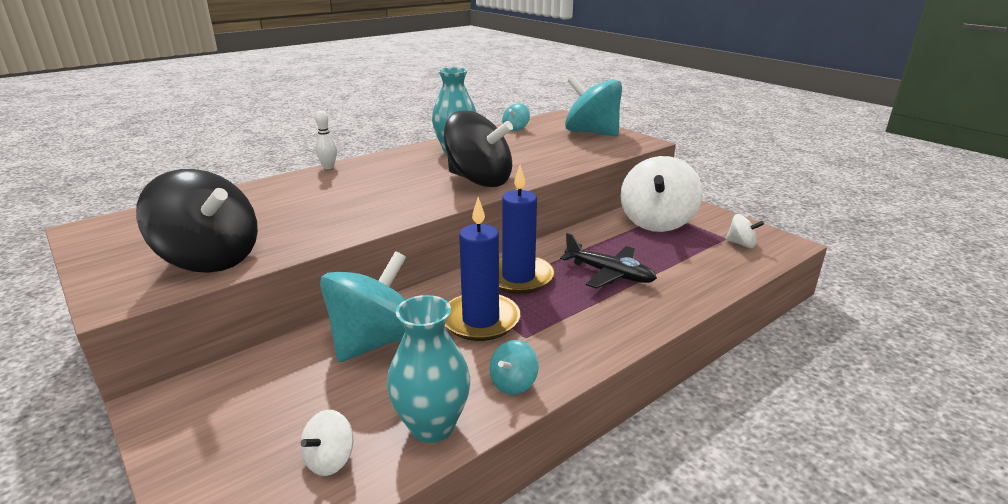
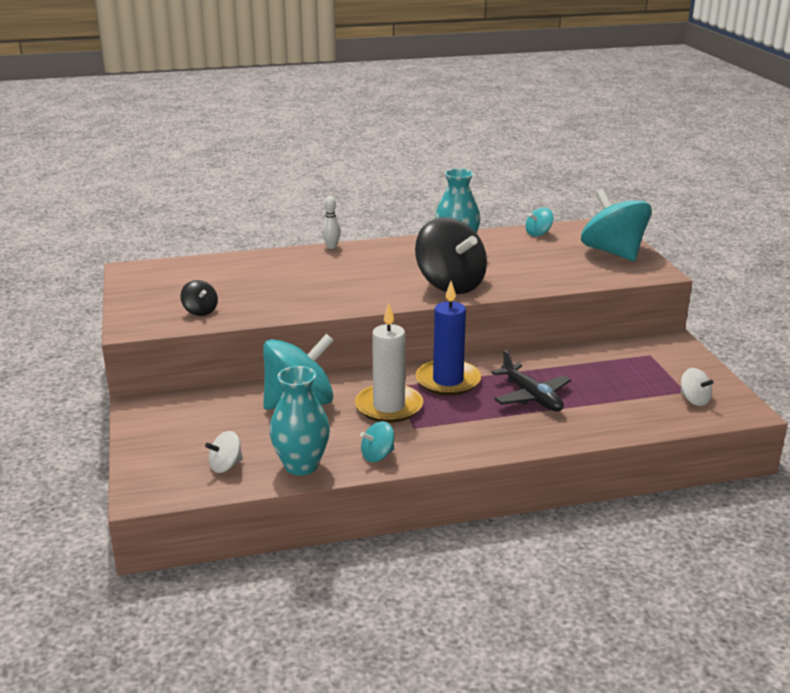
camera: 25 degrees right, 0 degrees up
black spinning top [136,169,258,273] -> black spinning top [181,280,218,316], size x0.44
blue candle [445,197,520,341] -> white candle [355,303,423,423]
white spinning top [620,156,703,232] -> none

